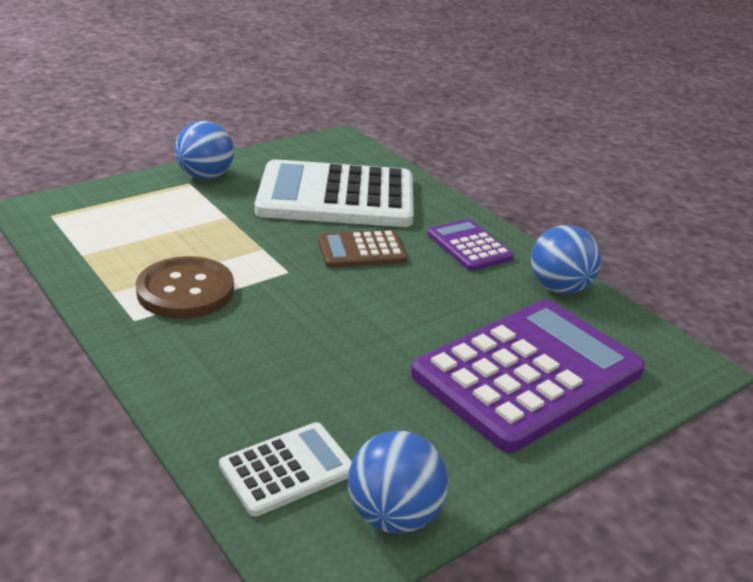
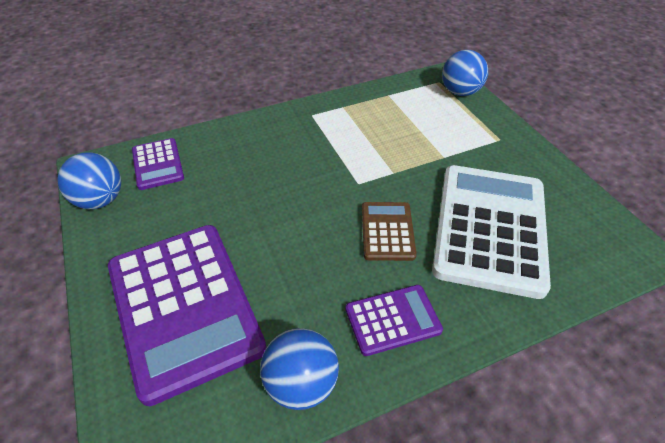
camera: 105 degrees right, 15 degrees up
brown button [135,256,234,319] -> none
blue ball [175,121,234,180] -> blue ball moved to [442,50,488,96]
white calculator [219,422,352,517] -> purple calculator [132,138,184,190]

